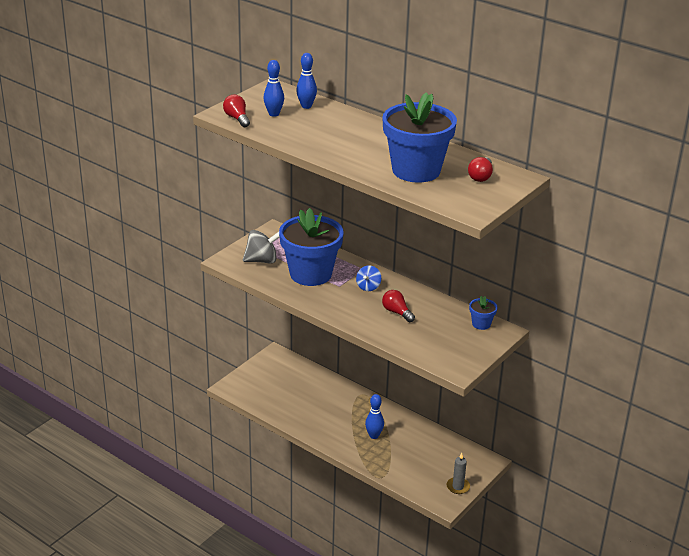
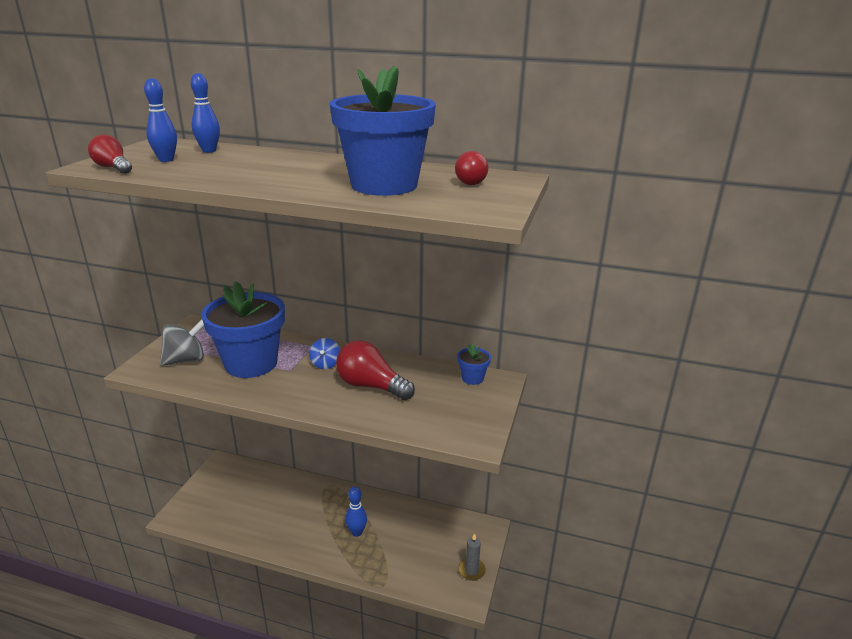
camera: 20 degrees left, 5 degrees down
red light bulb [382,290,415,322] -> red light bulb [336,340,415,400], size x1.68

